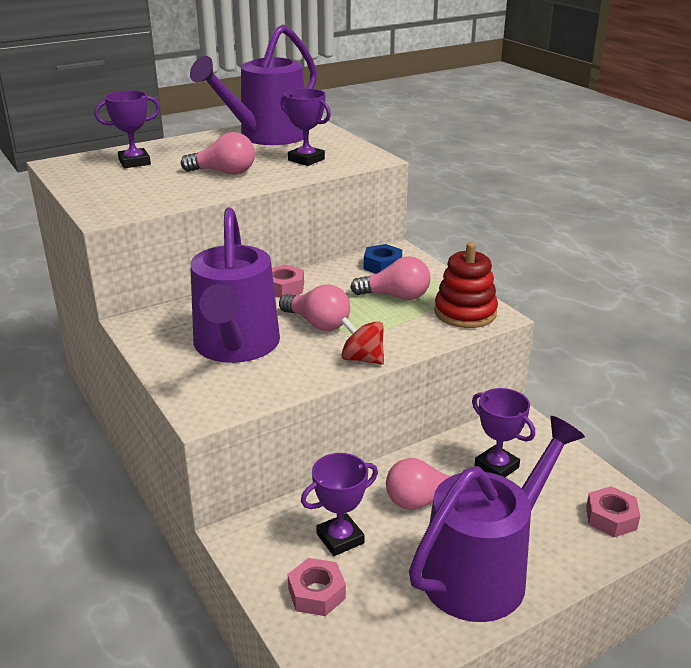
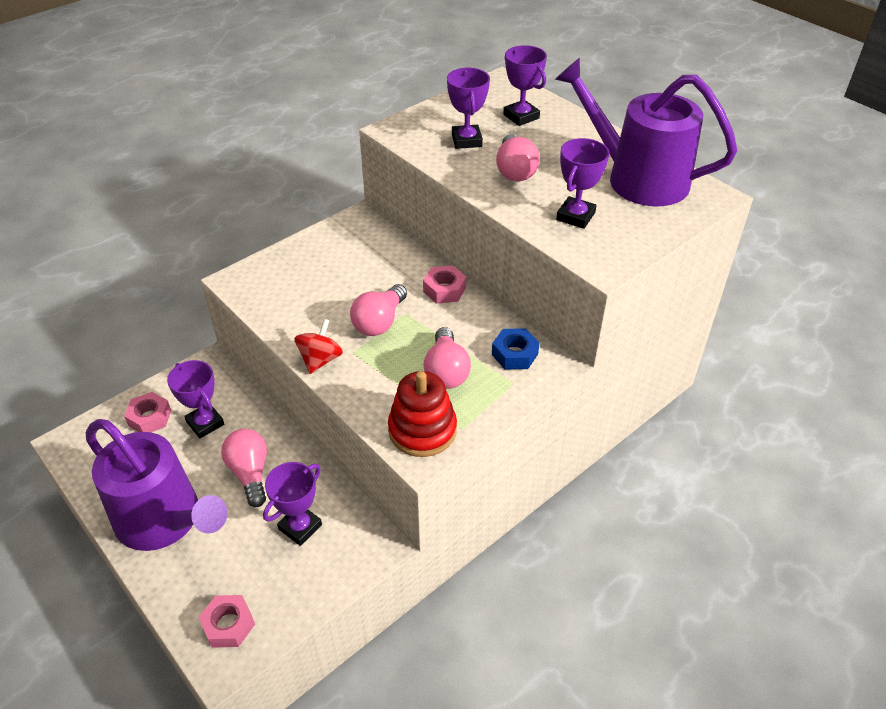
camera: 80 degrees right, 15 degrees up
purple watering can [190,208,280,363] -> none
none -> purple trophy [447,68,490,149]

